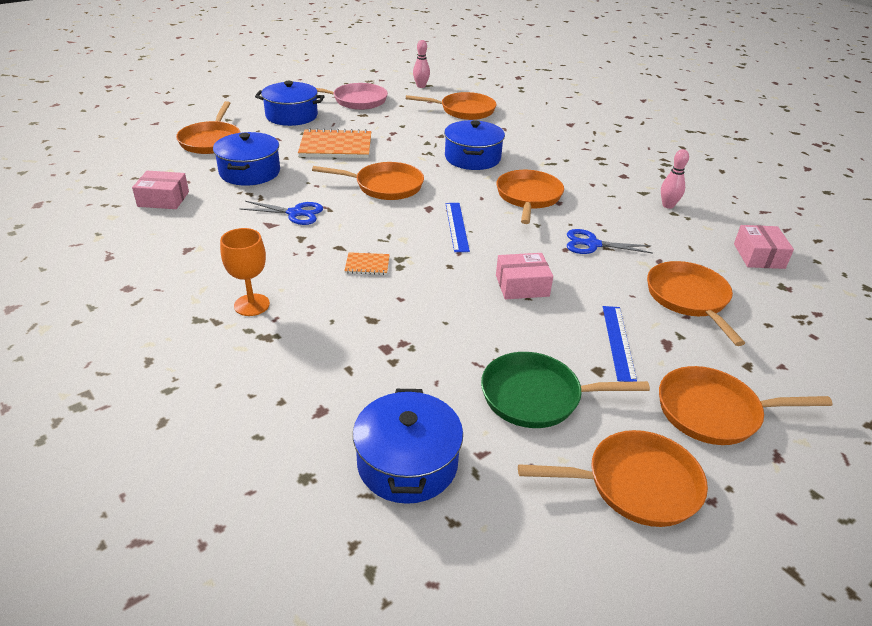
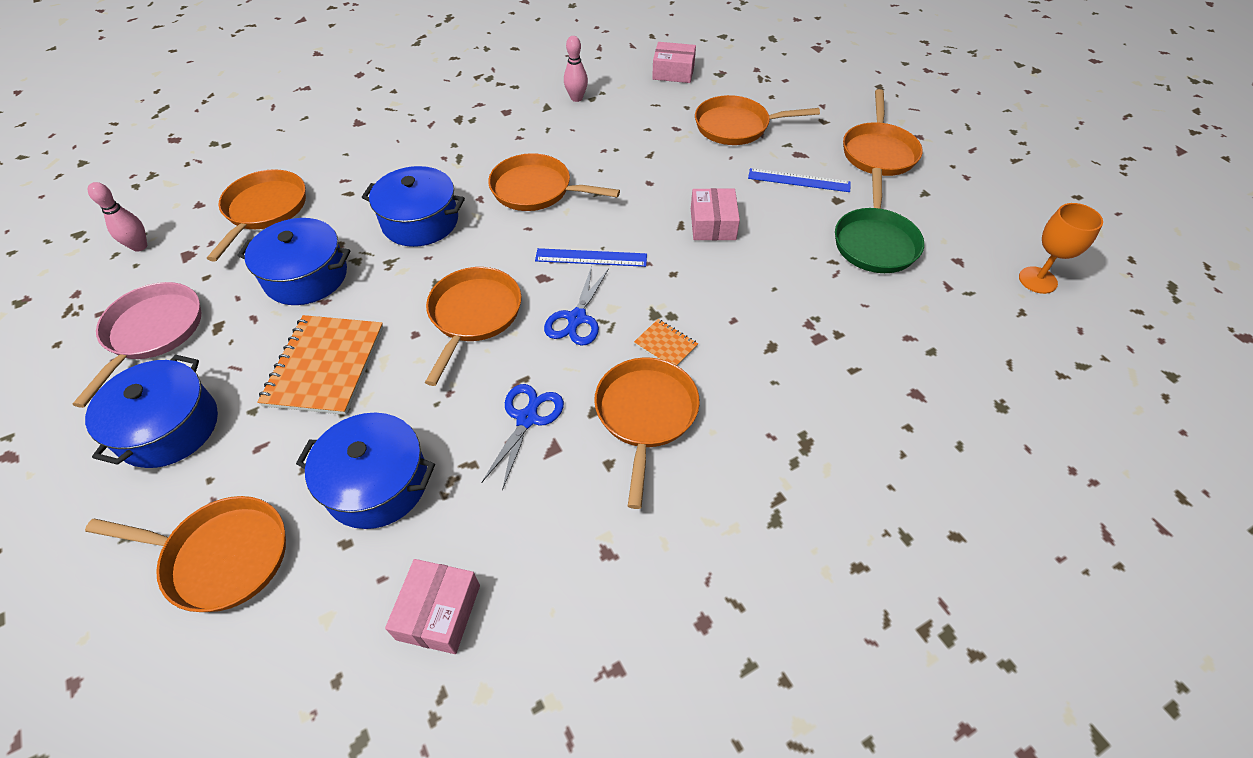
camera: 80 degrees left, 15 degrees up
orange goblet [220,228,270,316] -> orange goblet moved to [1019,203,1103,294]
orange notebook [344,252,390,275] -> orange notebook turned 60 degrees counterclockwise [634,319,698,366]
blue pot [353,389,463,504] -> blue pot moved to [238,218,351,305]
orange pan [518,430,708,527] -> orange pan moved to [594,358,700,509]
blue scissors [567,229,653,254] -> blue scissors moved to [544,266,609,346]

